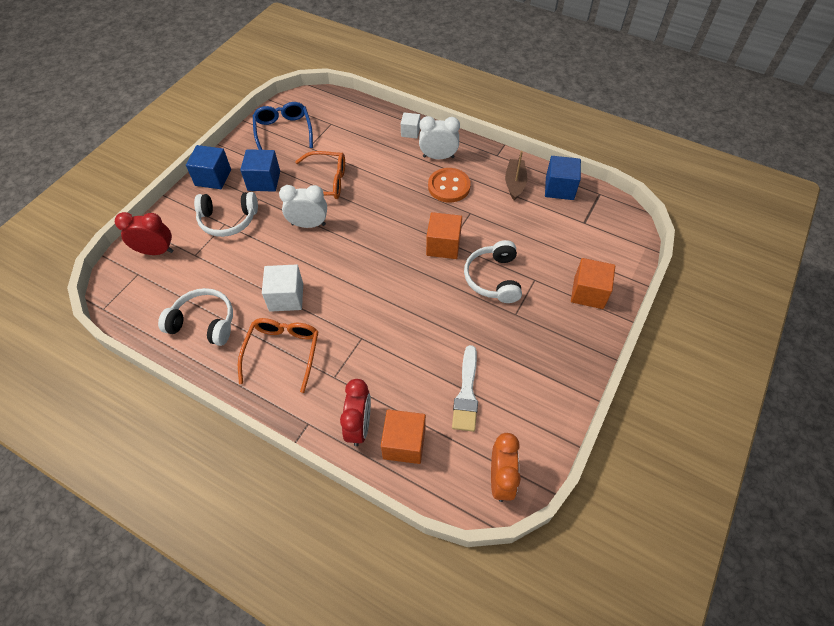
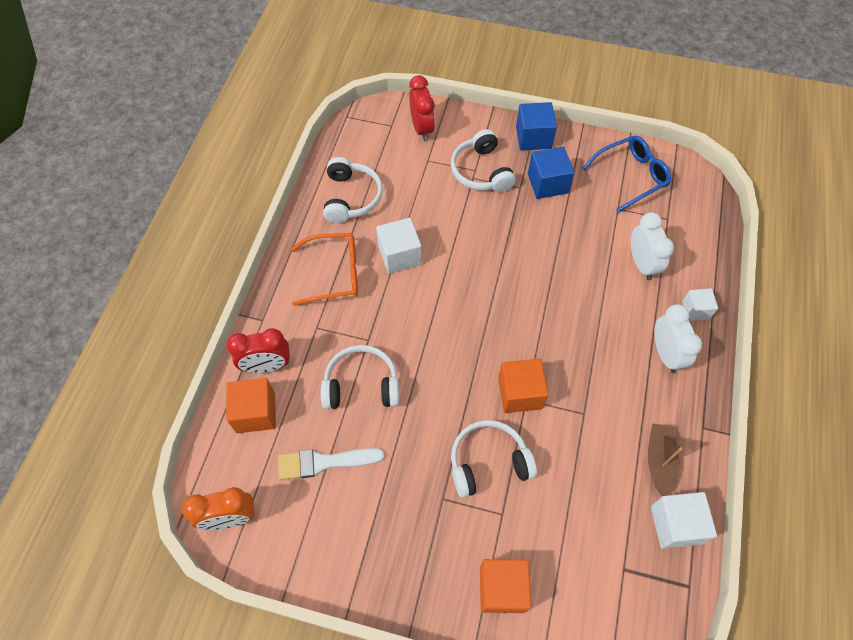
camera: 75 degrees right, 5 degrees up
white clock [279,185,327,228] -> white clock moved to [631,212,674,280]
orange glasses [295,151,345,199] -> none
orange button [428,168,471,202] -> none
brown boat [505,151,527,201] -> brown boat turned 75 degrees counterclockwise [648,423,682,496]
blue cube [545,156,581,200] -> white cube [651,492,717,549]
none -> white headphones [321,345,399,409]

